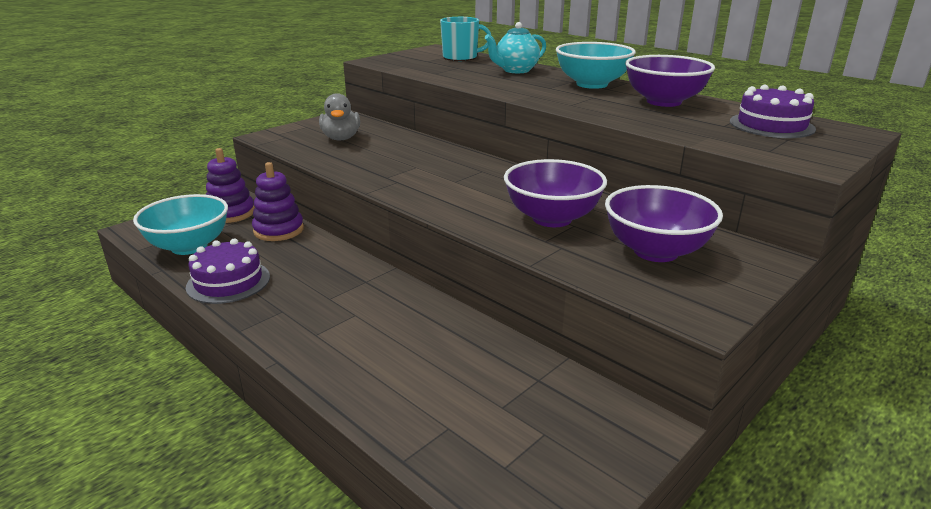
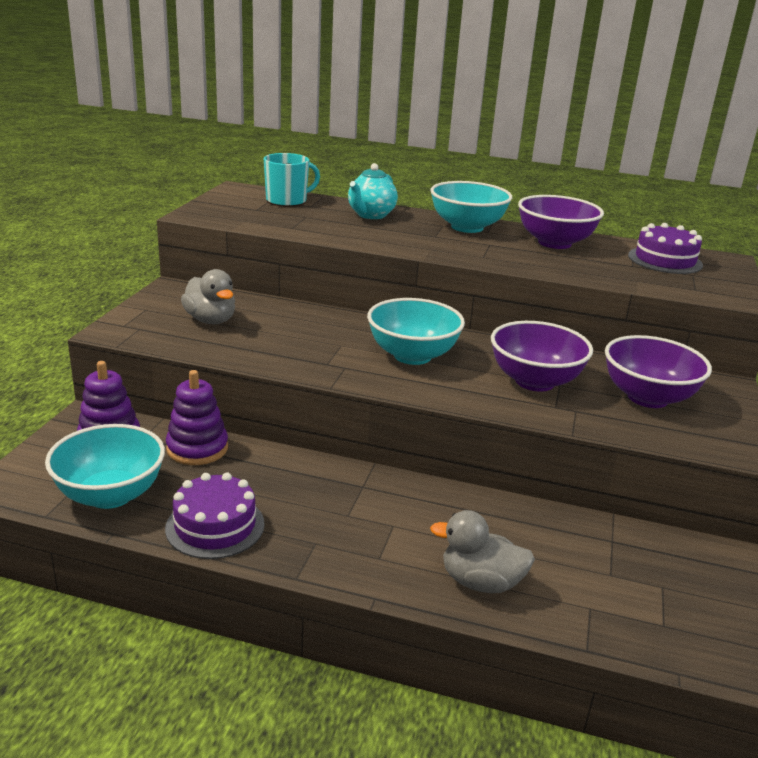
camera: 30 degrees left, 0 degrees up
none -> turquoise bowl [367,298,465,365]
none -> grey duck [430,510,535,593]

